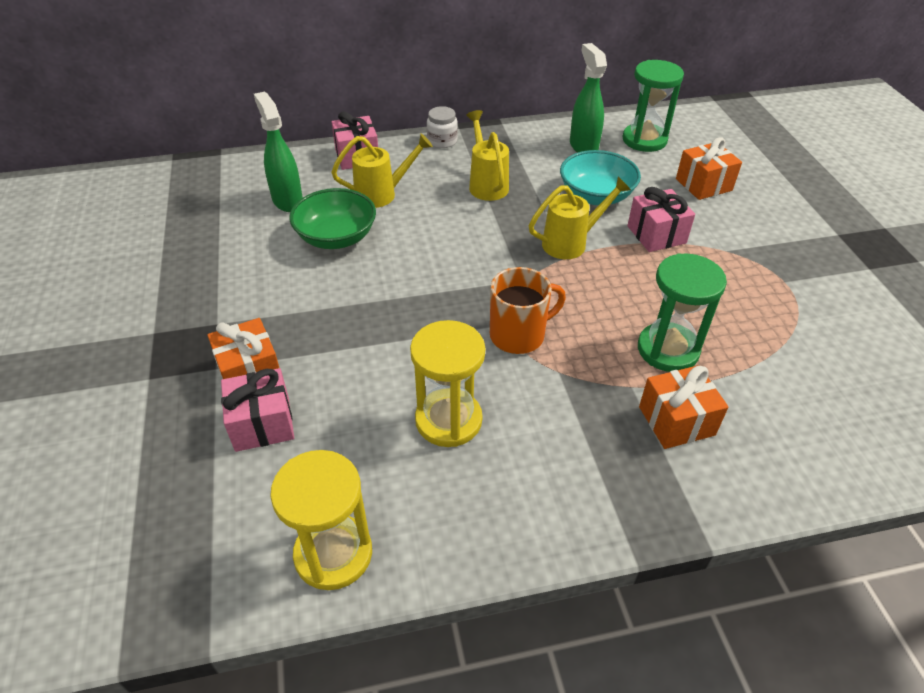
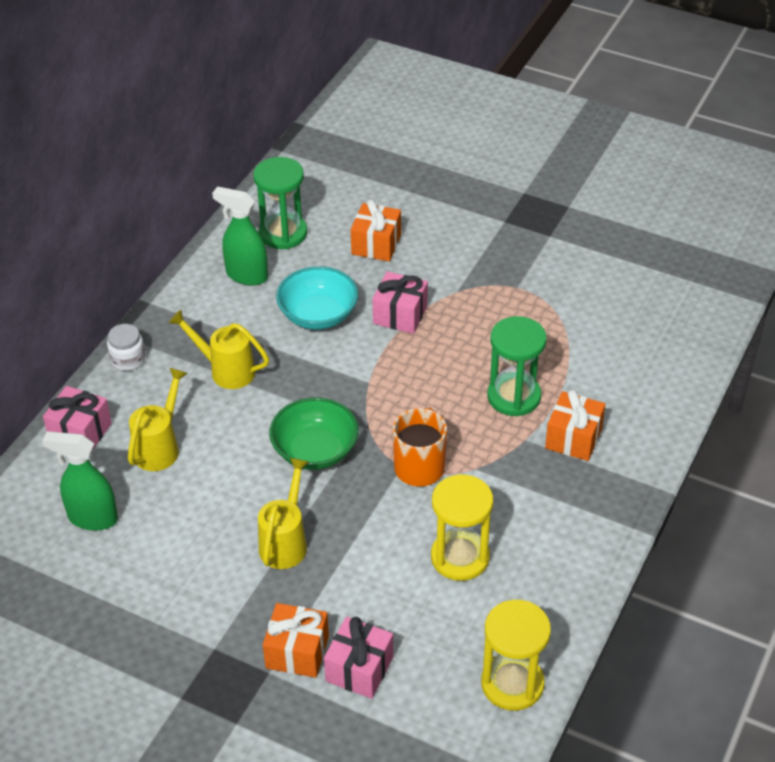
camera: 50 degrees left, 0 degrees up
green bowl [289,188,376,249] -> green bowl moved to [269,397,359,470]
yellow watering can [529,176,631,259] -> yellow watering can moved to [258,458,309,569]

